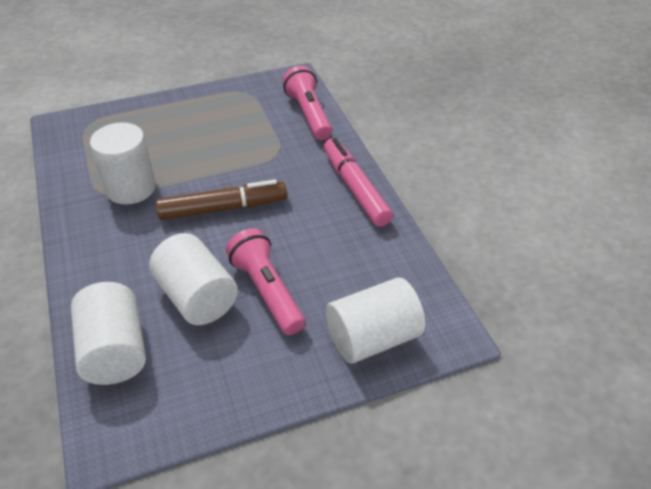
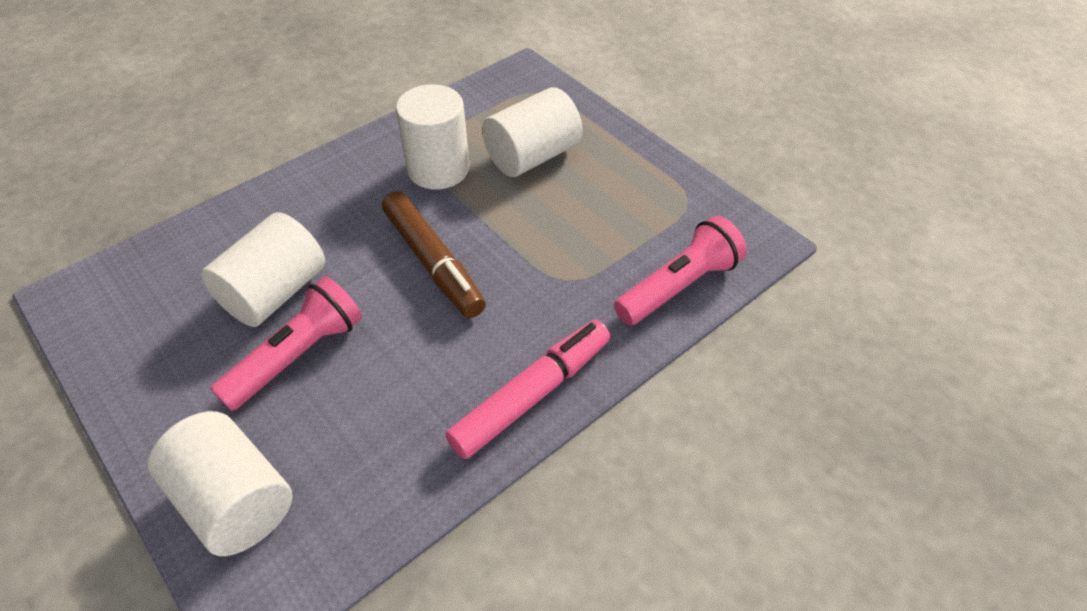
camera: 70 degrees right, 5 degrees up
white cylinder [71,282,146,385] -> white cylinder moved to [482,87,582,177]

